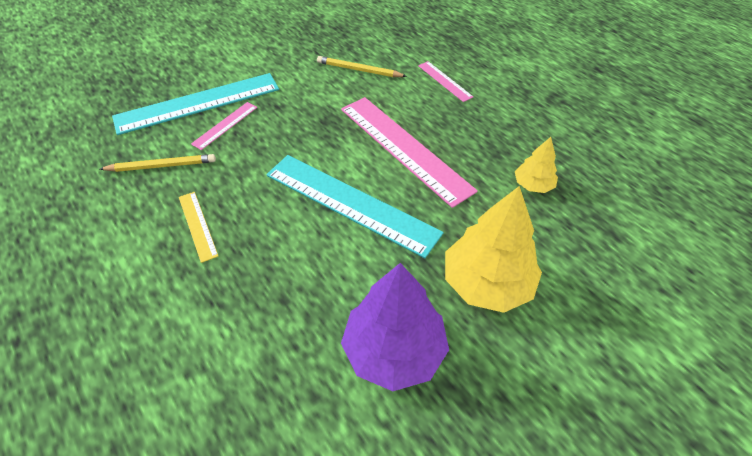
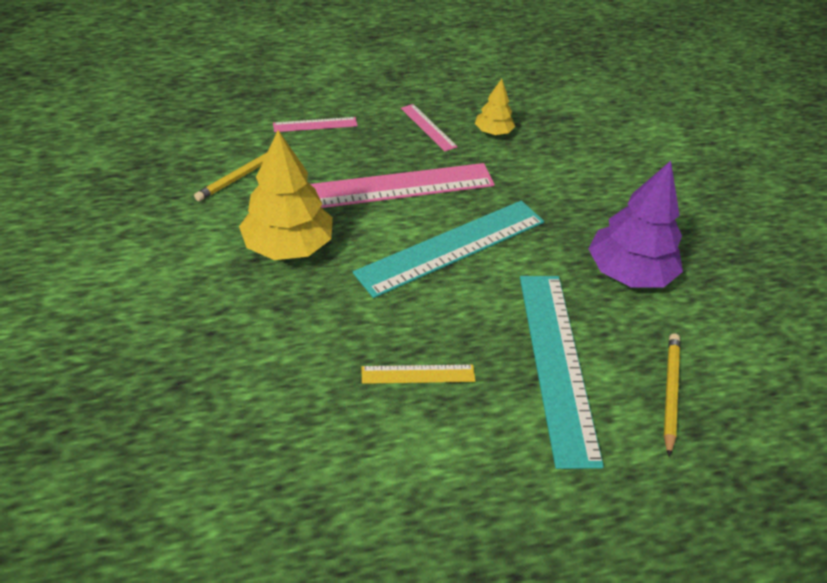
camera: 70 degrees left, 5 degrees down
yellow pencil [100,154,216,172] -> yellow pencil moved to [664,333,680,457]
turquoise ruler [112,73,279,135] -> turquoise ruler moved to [520,276,604,469]
pink ruler [191,102,257,150] -> pink ruler moved to [401,104,458,151]
yellow tree [445,186,542,313] -> yellow tree moved to [239,130,333,260]

